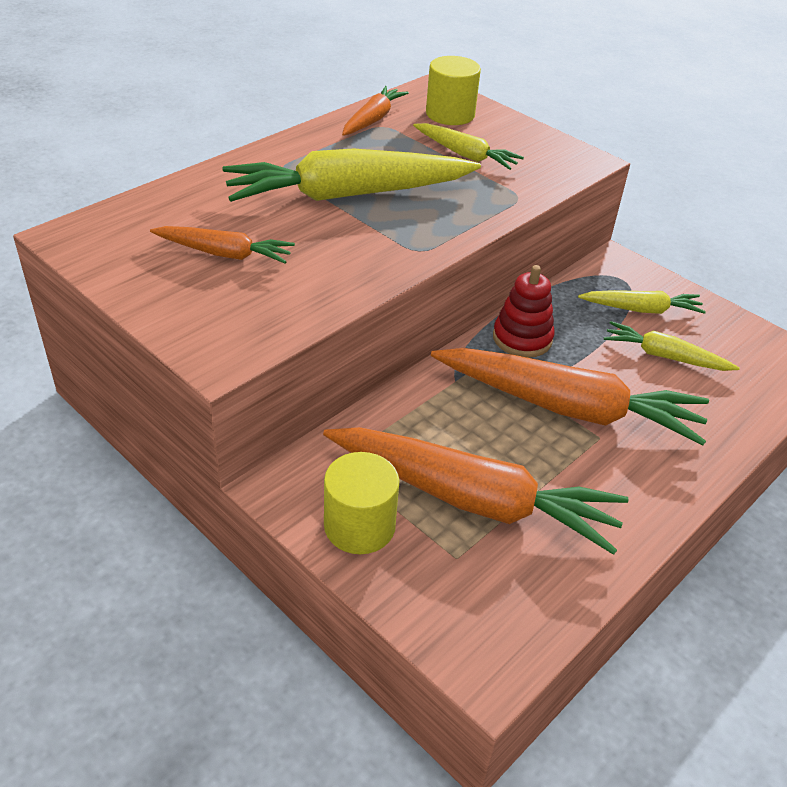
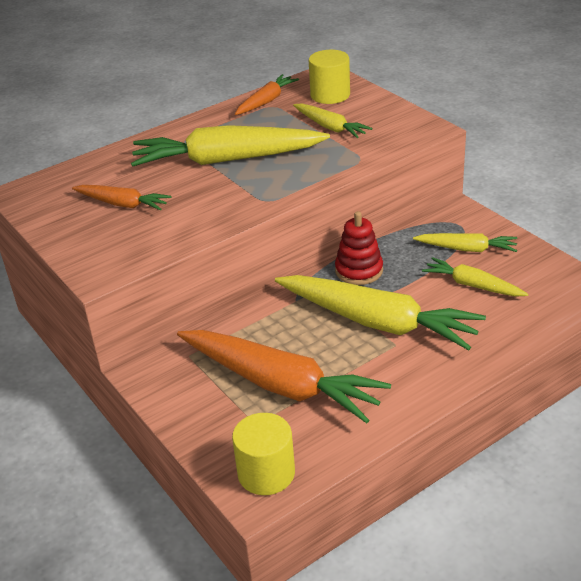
camera: 15 degrees right, 5 degrees down
yellow cylinder [324,452,400,554] -> yellow cylinder moved to [232,413,295,495]
orange carrot [431,348,709,446] -> yellow carrot [275,275,486,350]

